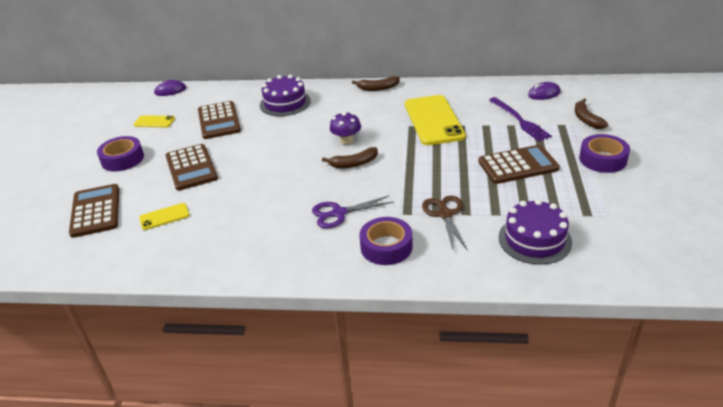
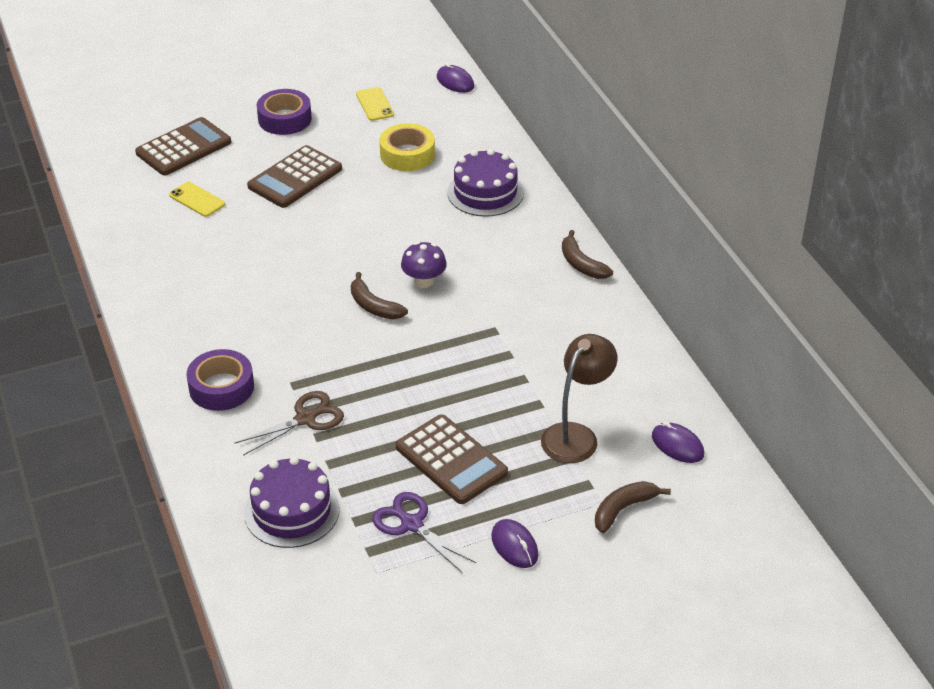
camera: 60 degrees right, 5 degrees up
brown calculator [198,101,241,139] -> yellow tape [379,123,435,171]
purple scissors [312,196,394,228] -> purple scissors moved to [372,492,476,572]
yellow phone [405,95,466,145] -> none
purple fork [489,97,552,141] -> brown lamp [541,334,618,463]
purple tape [579,134,630,173] -> purple mouse [491,519,538,568]

